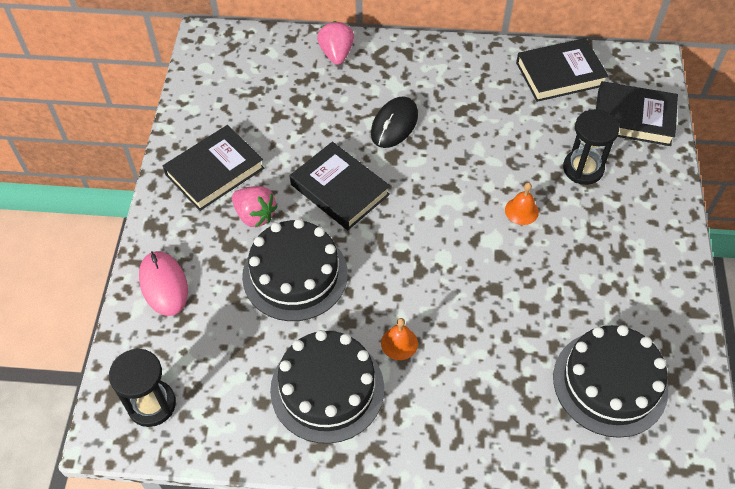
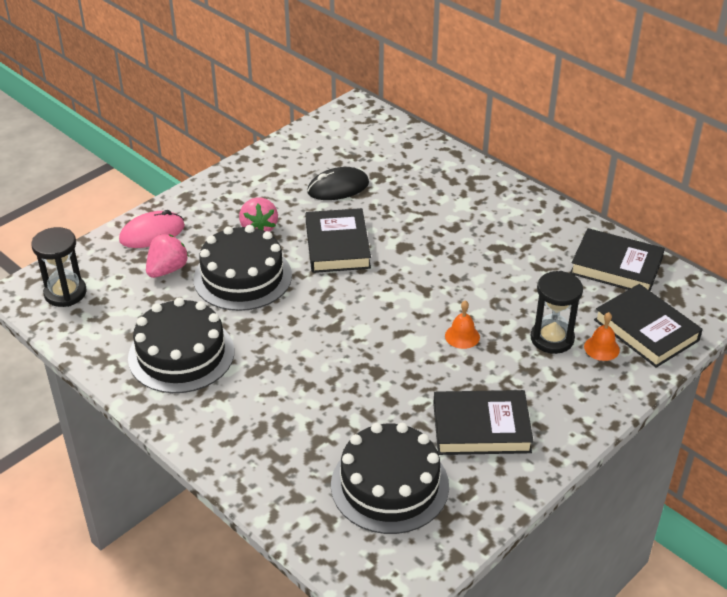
camera: 40 degrees right, 15 degrees down
pink mouse [139,251,188,316] -> pink mouse turned 45 degrees clockwise [119,210,185,248]
black book [163,125,264,211] -> black book moved to [433,390,534,455]
pink strawberry [317,21,354,65] -> pink strawberry moved to [146,234,189,278]
black mouse [371,96,418,148] -> black mouse moved to [307,167,369,200]
orange bell [381,318,418,360] -> orange bell moved to [584,312,620,361]

